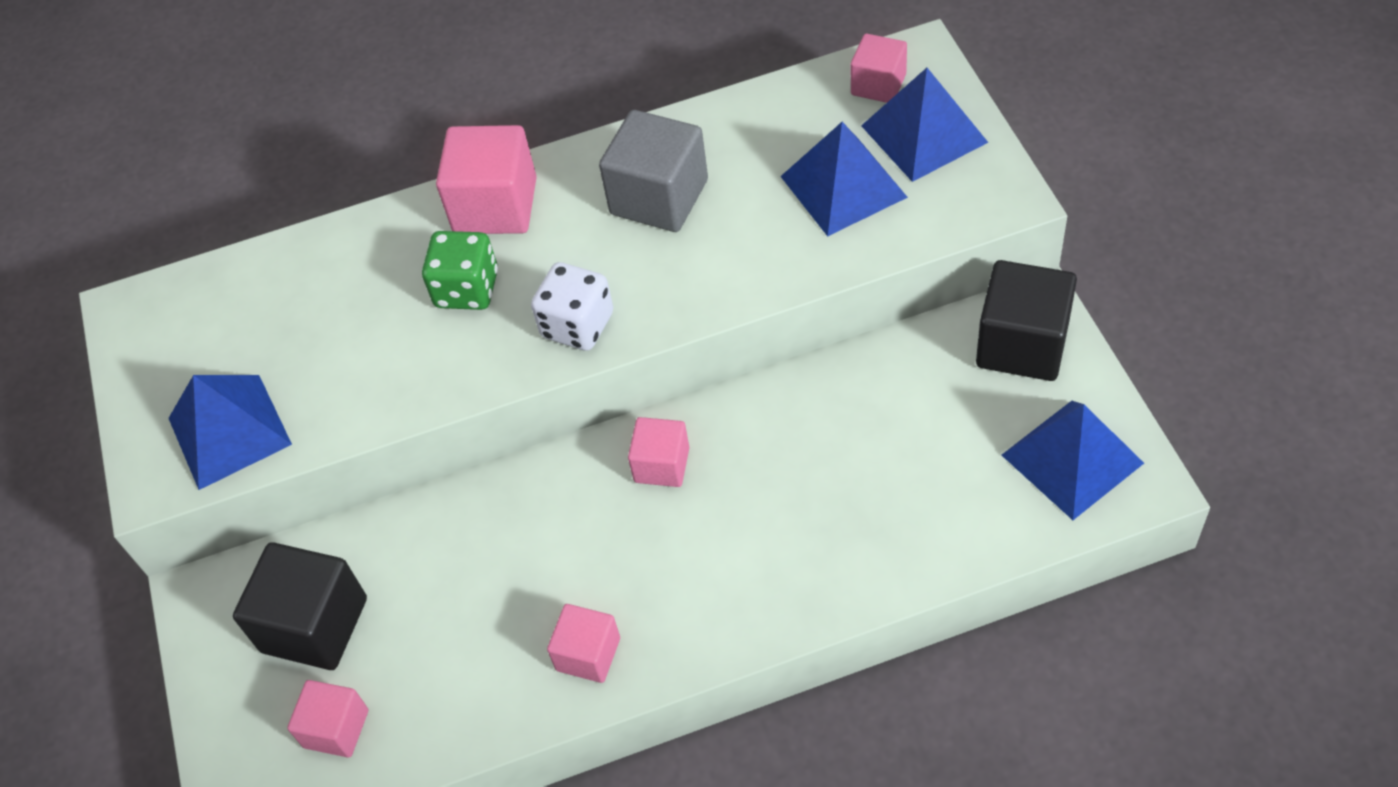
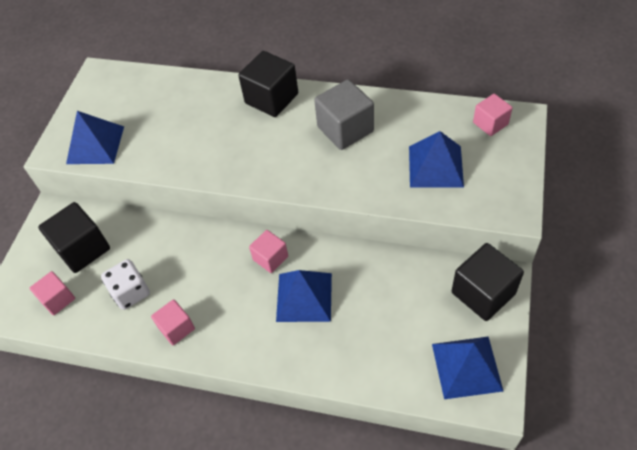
camera: 30 degrees right, 0 degrees up
green dice [422,231,498,310] -> none
pink cube [436,125,537,234] -> black cube [238,51,298,117]
white dice [531,262,613,351] -> white dice moved to [101,259,150,310]
blue pyramid [861,68,988,182] -> blue pyramid moved to [276,270,332,322]

